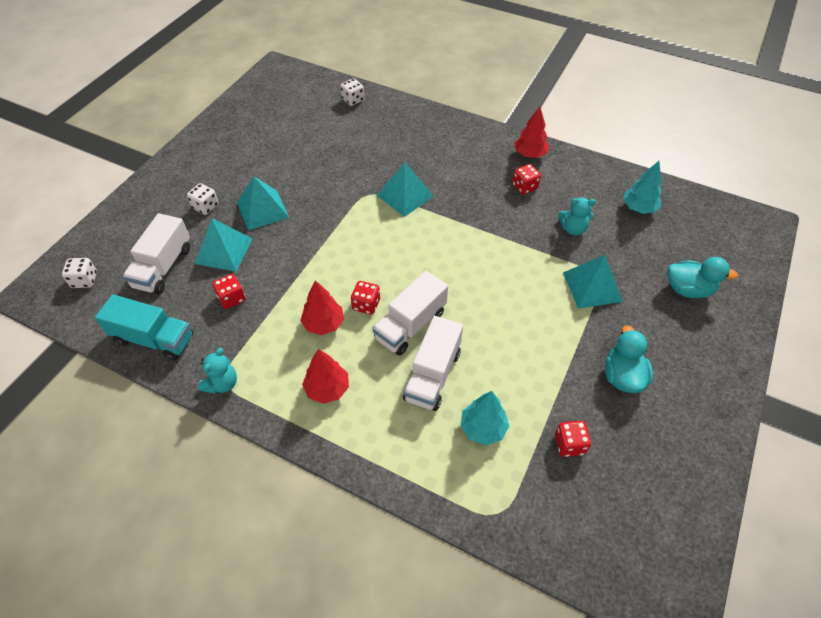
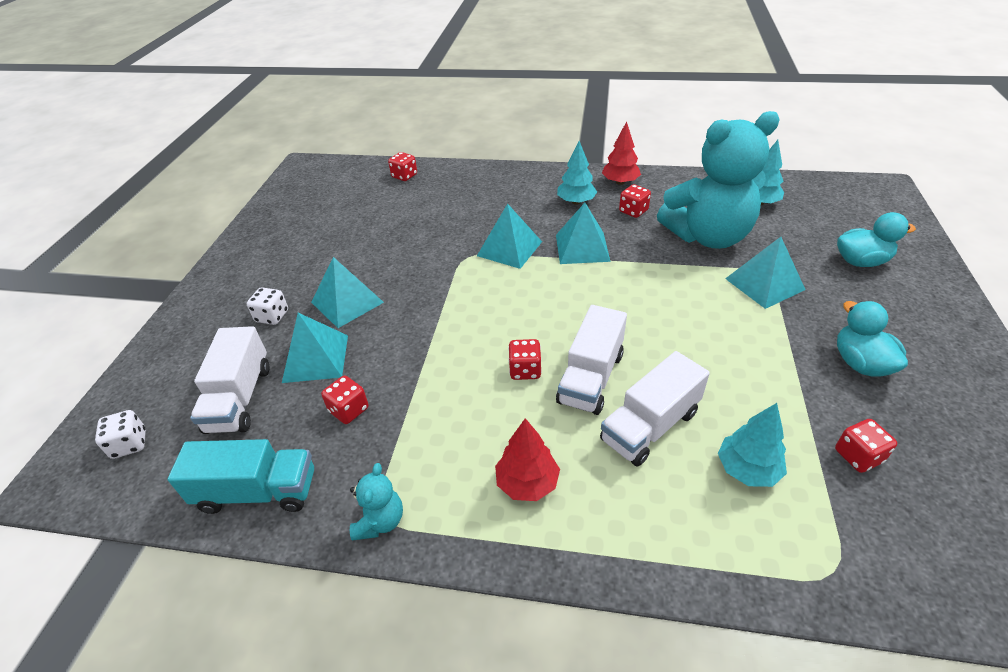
camera: 15 degrees left, 10 degrees down
red tree [300,280,344,335] -> none
white dice [340,78,364,106] -> red dice [388,152,417,181]
white truck [403,316,463,411] -> white truck turned 45 degrees clockwise [600,351,710,467]
turquoise teddy bear [558,198,596,236] -> turquoise teddy bear [657,111,780,249], size x2.49
none -> turquoise pyramid [556,203,611,264]
none -> turquoise tree [557,141,597,205]

